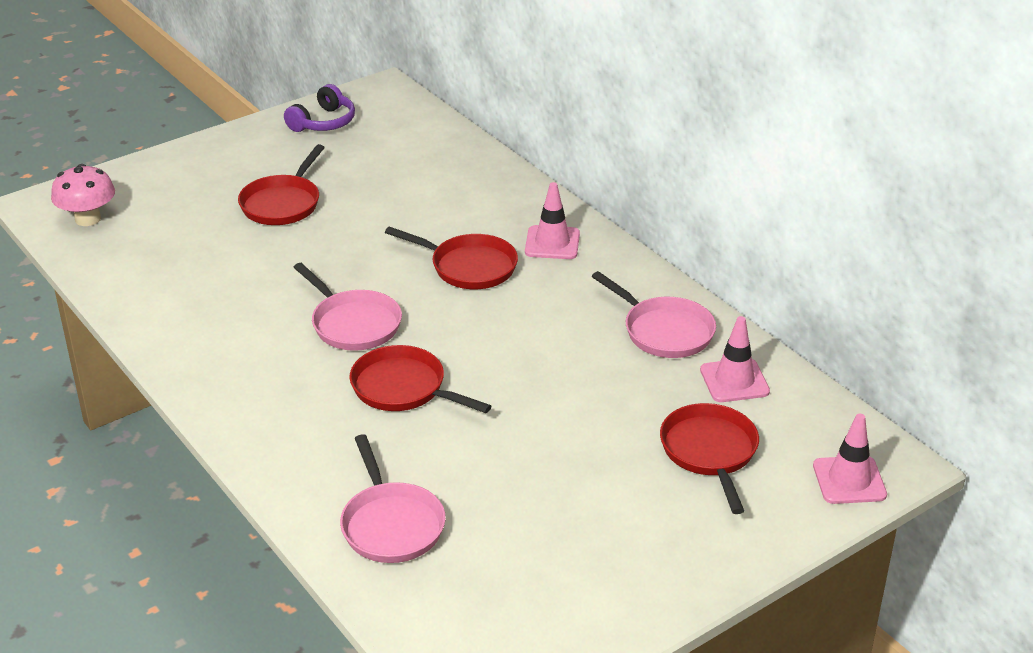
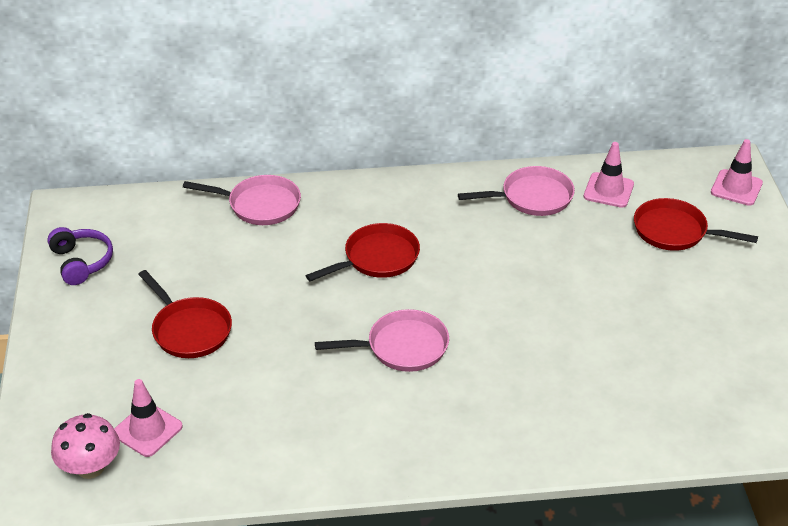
camera: 60 degrees left, 5 degrees up
pink pan [340,434,446,563] -> pink pan moved to [183,175,301,225]
red pan [349,345,492,413] -> none
pink traffic cone [525,182,580,259] -> pink traffic cone moved to [114,379,183,457]

